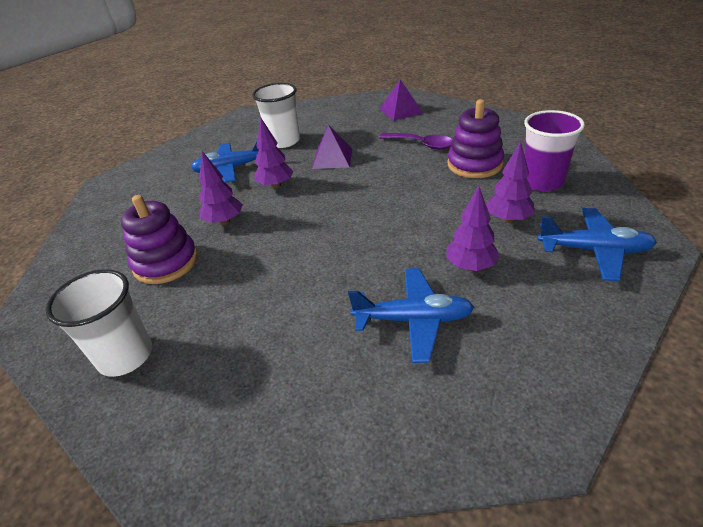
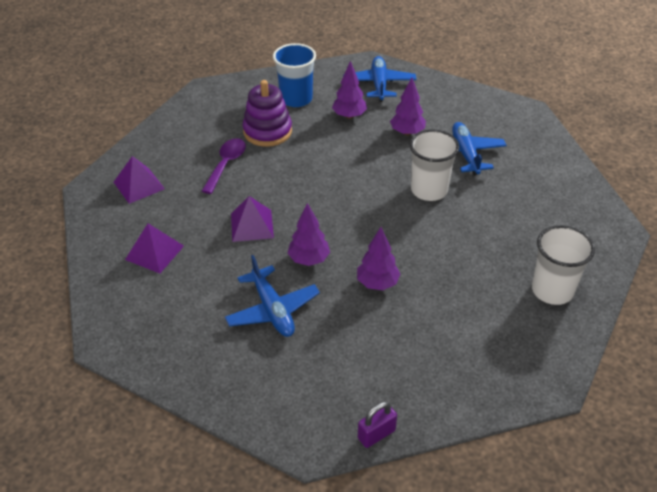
camera: 105 degrees left, 5 degrees up
purple stacking toy [121,195,198,284] -> none
white cup [252,83,300,148] -> white cup moved to [409,130,460,201]
purple cup [524,110,585,191] -> blue cup [273,43,316,107]
none -> purple pyramid [125,223,184,273]
none -> purple padlock [358,402,397,448]

